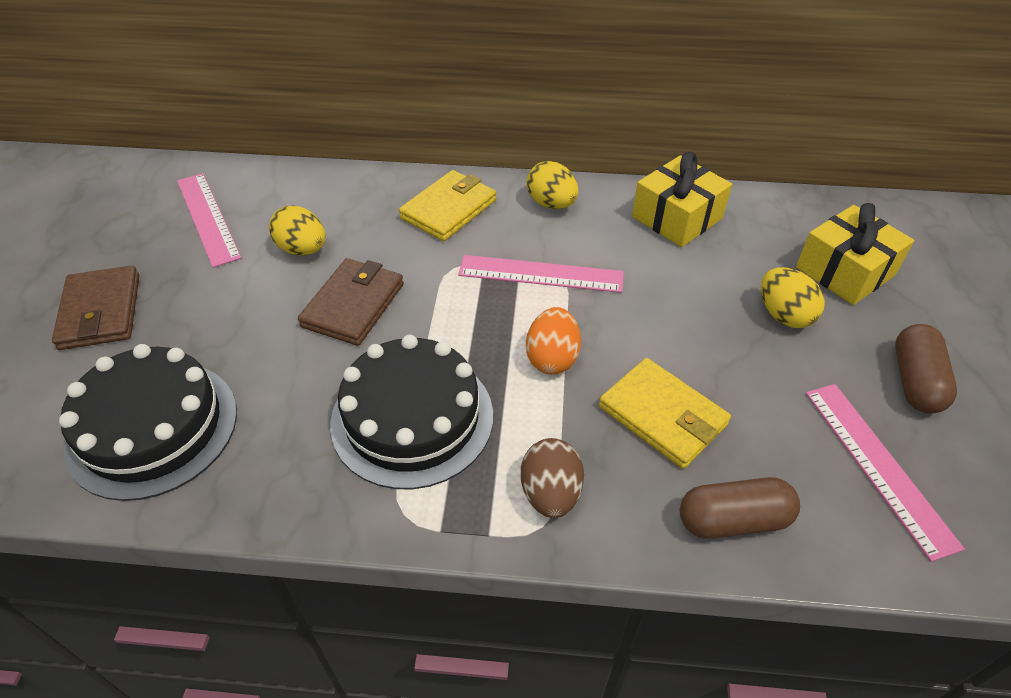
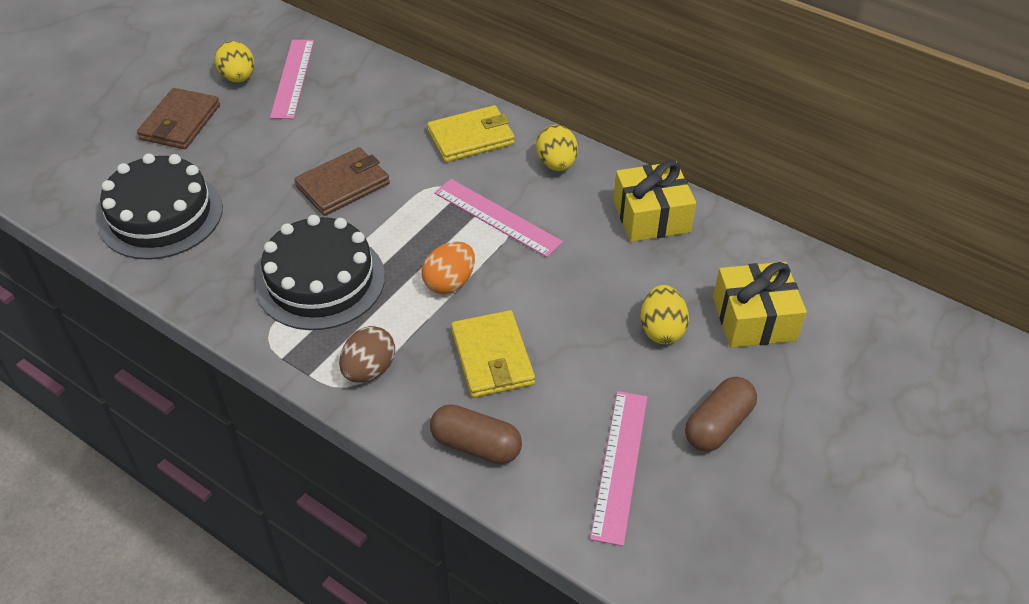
camera: 30 degrees right, 0 degrees up
yellow egg [269,205,325,255] -> yellow egg moved to [215,41,254,83]

